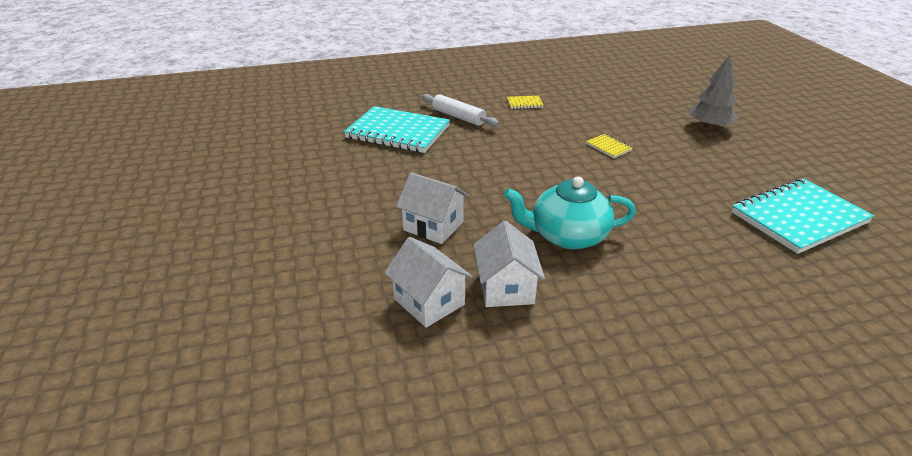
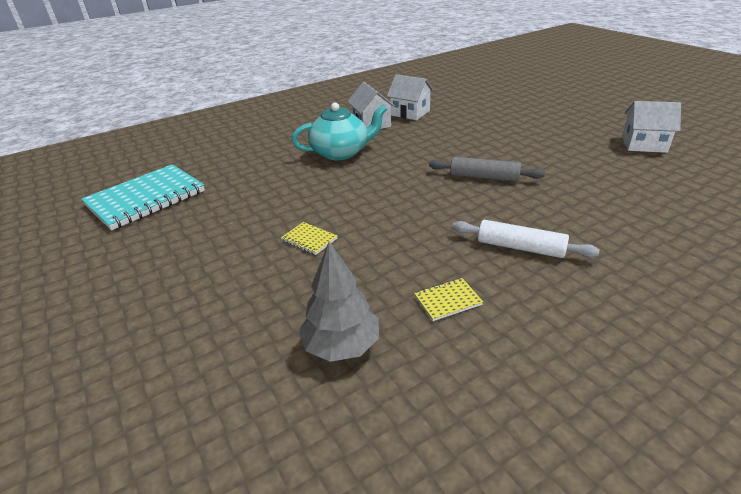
camera: 165 degrees right, 0 degrees up
turquoise notebook [344,106,450,153] -> none
white house [396,172,469,244] -> white house moved to [622,101,681,153]
grey tree [690,55,738,129] -> grey tree moved to [299,242,379,362]
none -> grey rolling pin [429,157,545,182]

